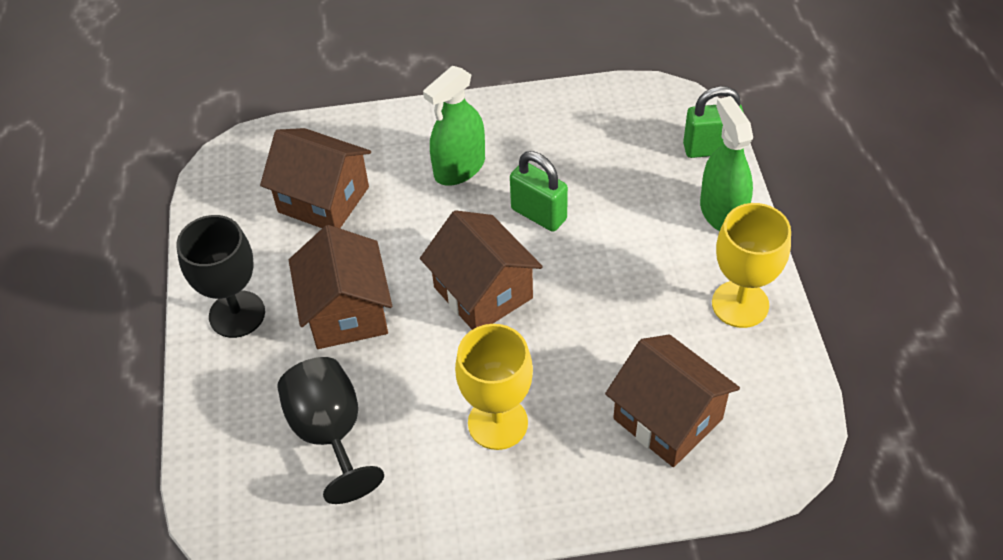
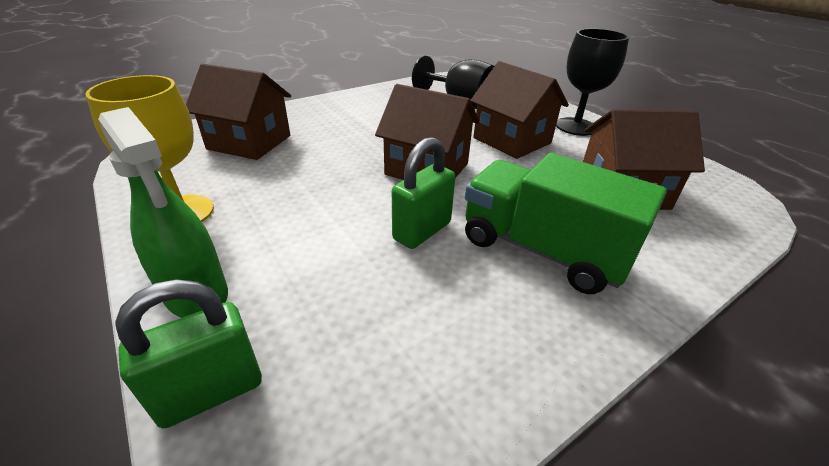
camera: 150 degrees right, 15 degrees down
green spray bottle [423,66,485,186] -> green truck [465,153,667,294]
yellow goblet [455,324,533,450] -> none
green padlock [510,151,568,232] -> green padlock turned 60 degrees counterclockwise [392,137,455,249]

